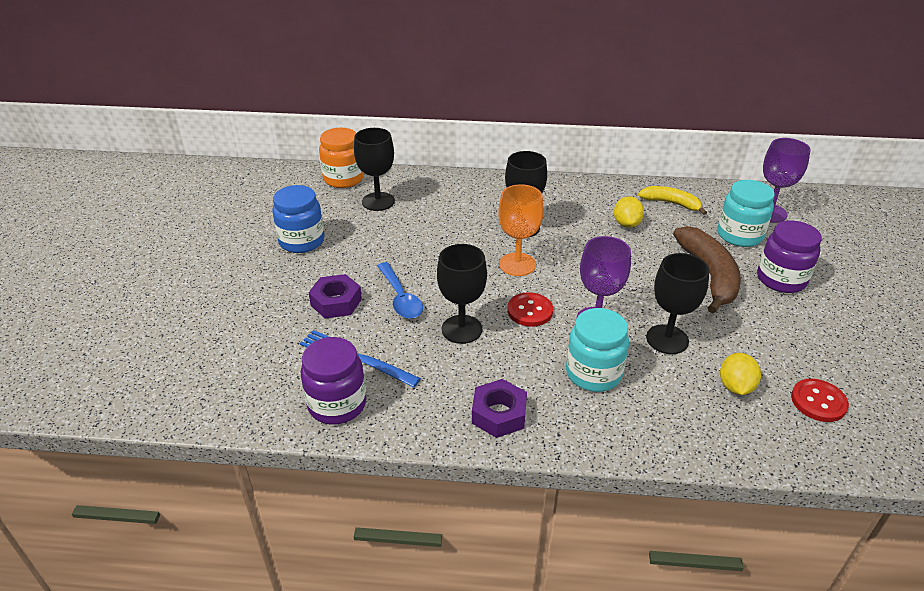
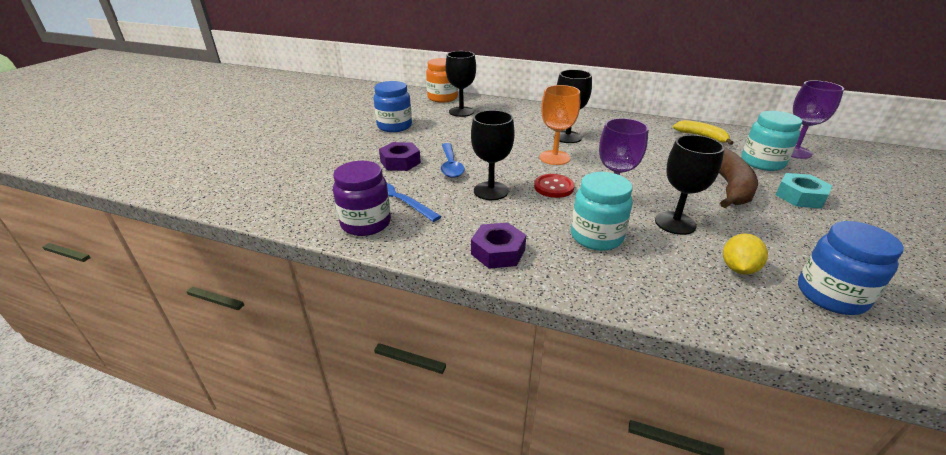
camera: 15 degrees right, 5 degrees down
yellow lemon [614,196,644,228] -> none
purple jar [757,221,822,293] -> turquoise nut [776,173,832,209]
red button [791,379,849,422] -> blue jar [798,221,904,315]

